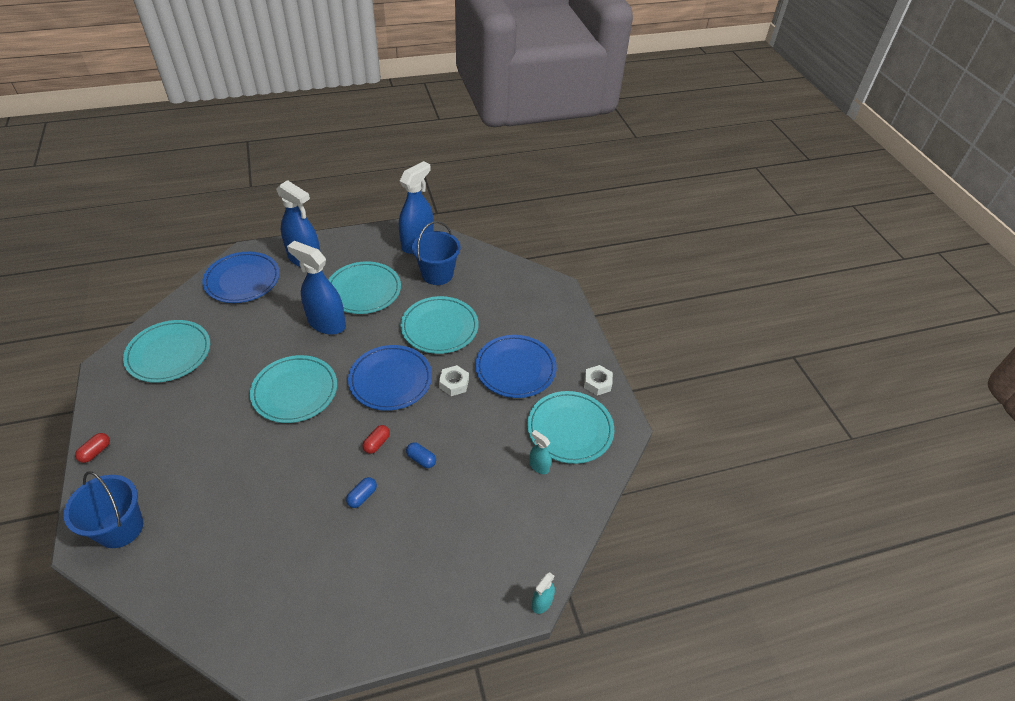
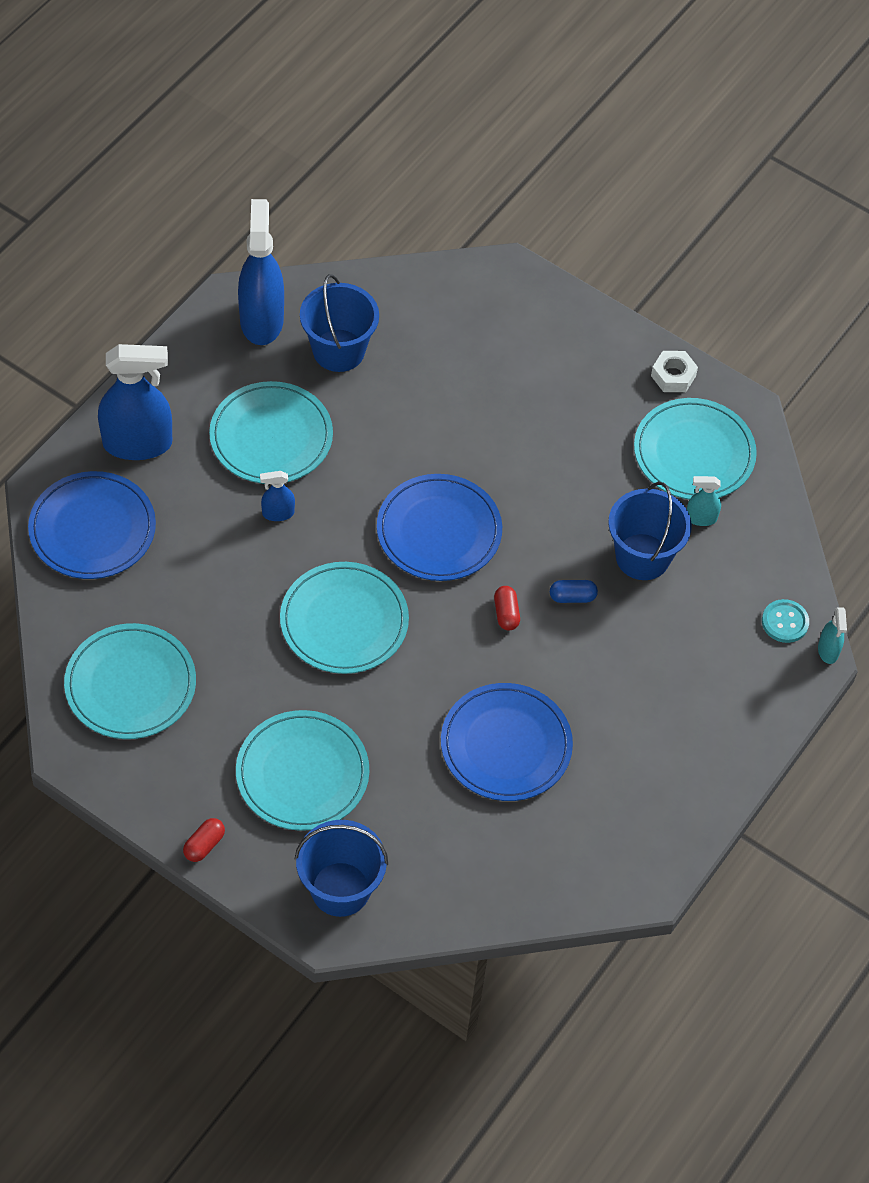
camera: 40 degrees left, 10 degrees up
red capsule [75,433,110,463] -> red capsule turned 45 degrees clockwise [183,818,225,862]
blue spray bottle [287,241,346,335] -> blue spray bottle [260,471,295,521], size x0.46
blue capsule [346,477,377,508] -> none
turquoise plate [401,296,479,354] -> turquoise plate moved to [236,710,369,831]
white nut [439,365,469,396] -> none
blue plate [475,335,557,398] -> blue plate moved to [441,683,573,801]
none -> blue bucket [608,482,692,580]
none -> turquoise button [762,599,809,643]

